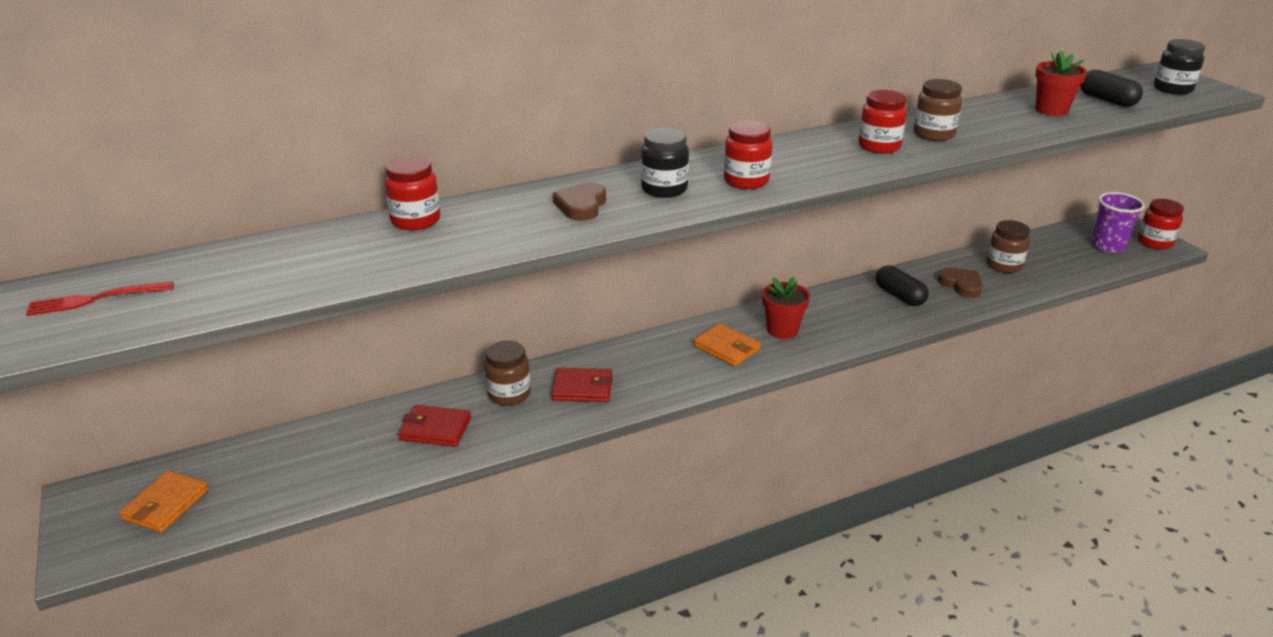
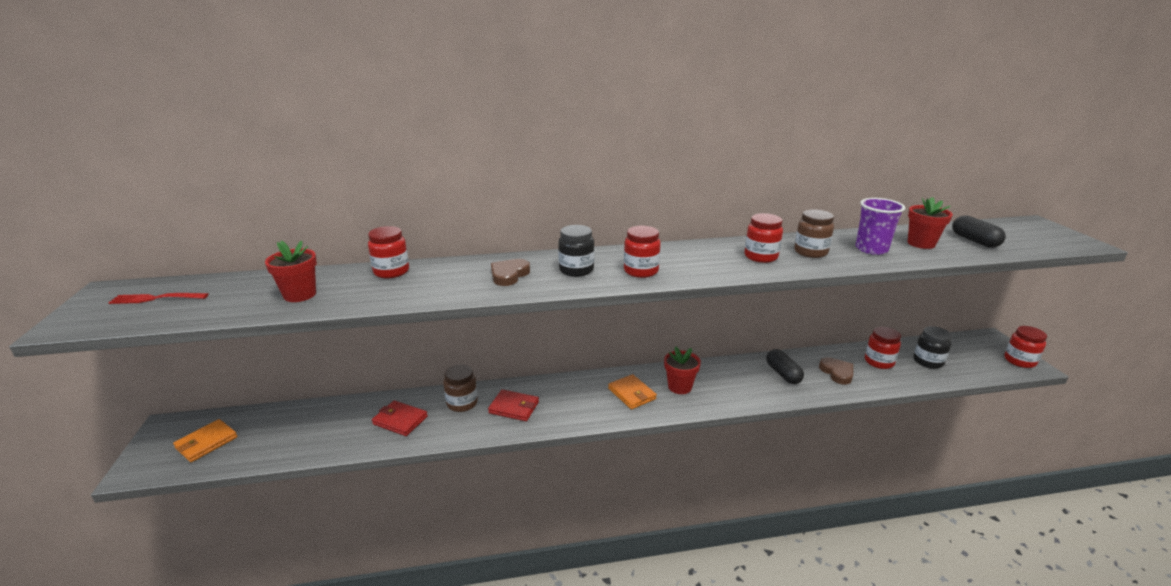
camera: 15 degrees right, 5 degrees down
brown jar [987,220,1030,273] -> red jar [865,327,901,369]
purple cup [1091,192,1145,253] -> purple cup moved to [855,198,905,255]
black jar [1154,39,1205,95] -> black jar moved to [913,326,952,369]
none -> red flower pot [265,241,317,302]

